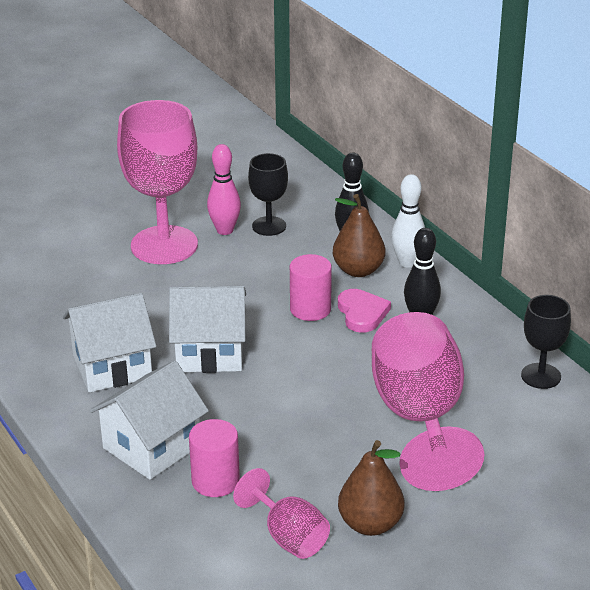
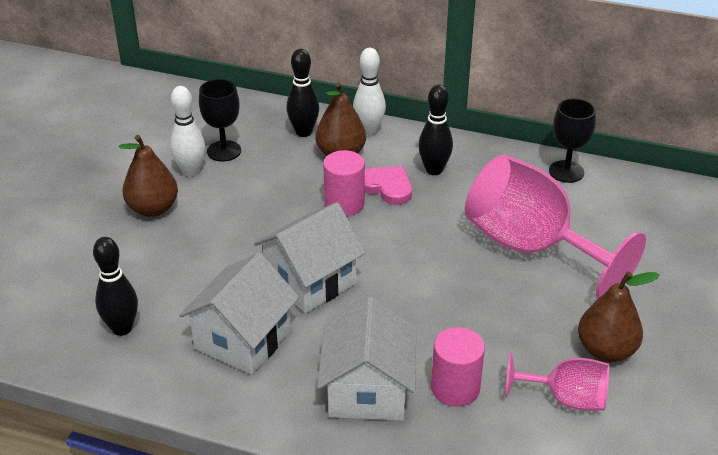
camera: 40 degrees left, 5 degrees up
pink goblet [117,100,198,264] -> brown pear [119,135,178,217]
pink bowling pin [207,144,241,235] -> white bowling pin [170,86,205,177]
none -> black bowling pin [93,237,138,336]

